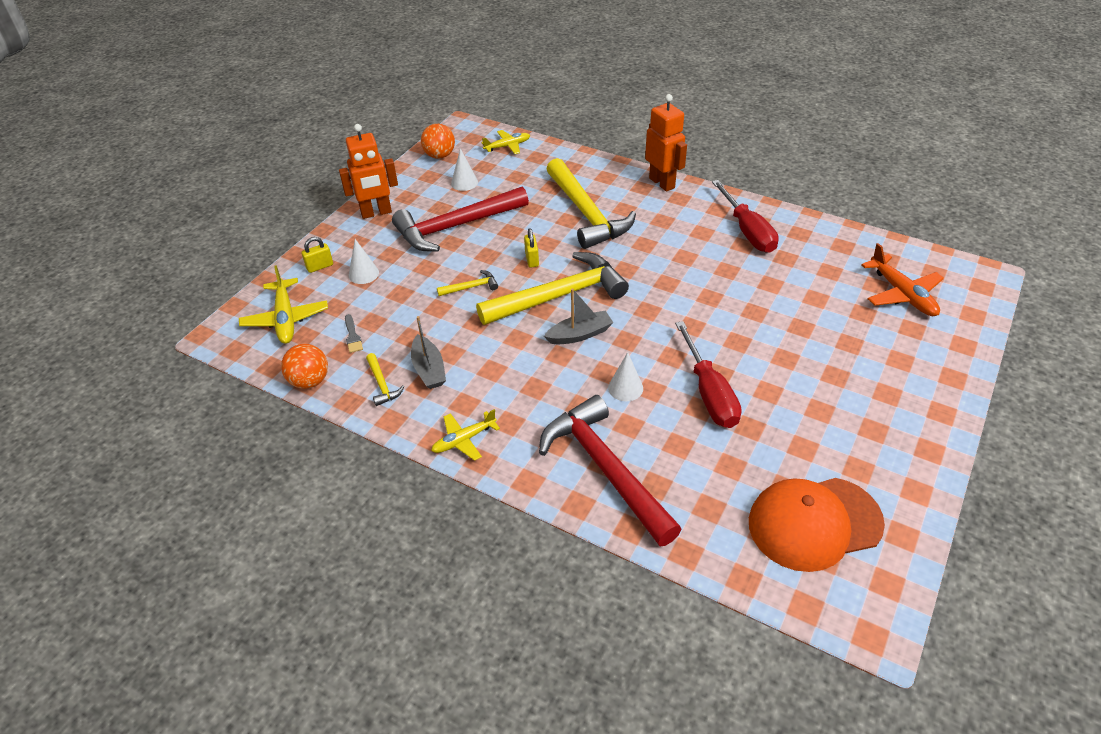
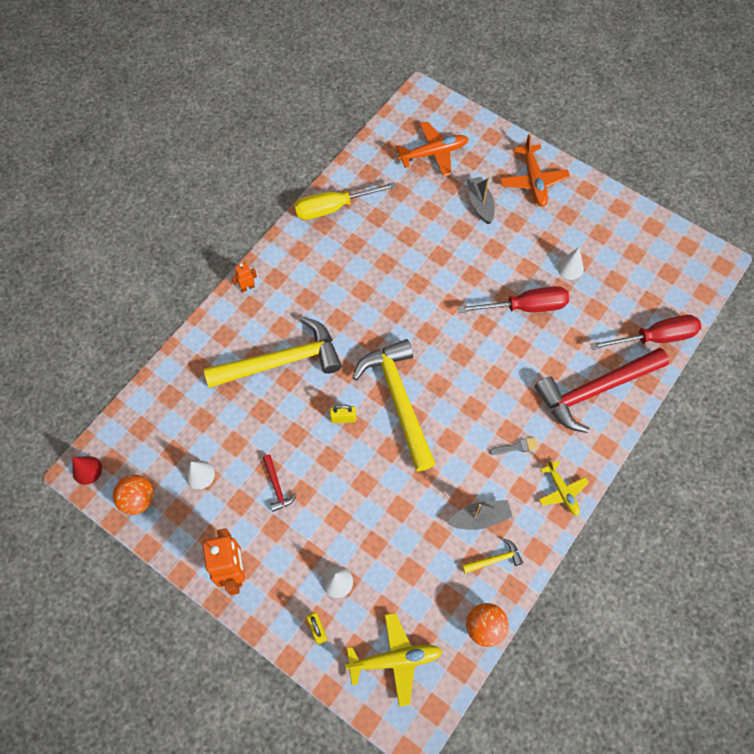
camera: 85 degrees left, 20 degrees up
grey brush [345,314,363,353] -> grey brush moved to [489,437,538,455]
red hammer [392,186,529,251] -> red hammer [262,454,296,512], size x0.41
yellow hammer [437,270,498,296] -> none
yellow plane [482,130,530,154] -> none
grey boat [544,288,613,344] -> grey boat moved to [467,177,495,224]
white cone [608,352,643,401] -> white cone moved to [557,247,584,280]
orange robot [645,94,687,191] -> orange robot [232,263,257,292], size x0.48
red screwdriver [712,180,779,253] -> red screwdriver moved to [590,315,701,350]
orange cap [749,478,885,572] -> none
none -> red cone [72,456,102,485]
none -> yellow screwdriver [294,182,397,220]
none -> orange plane [500,134,570,207]

